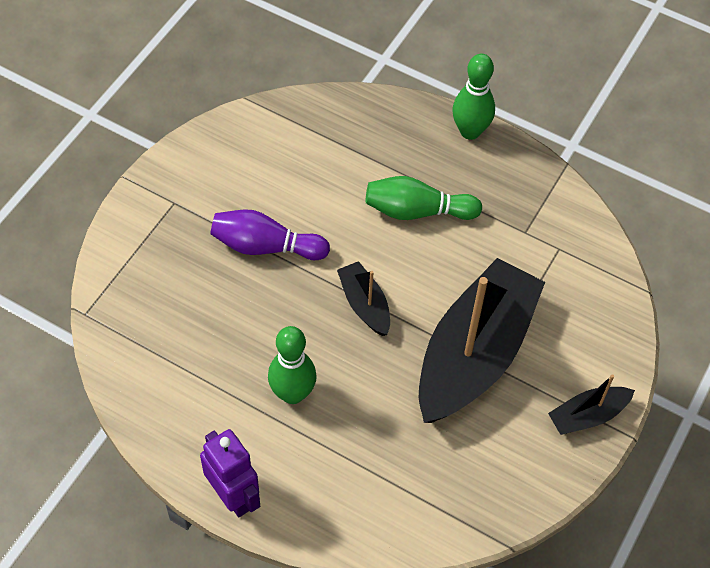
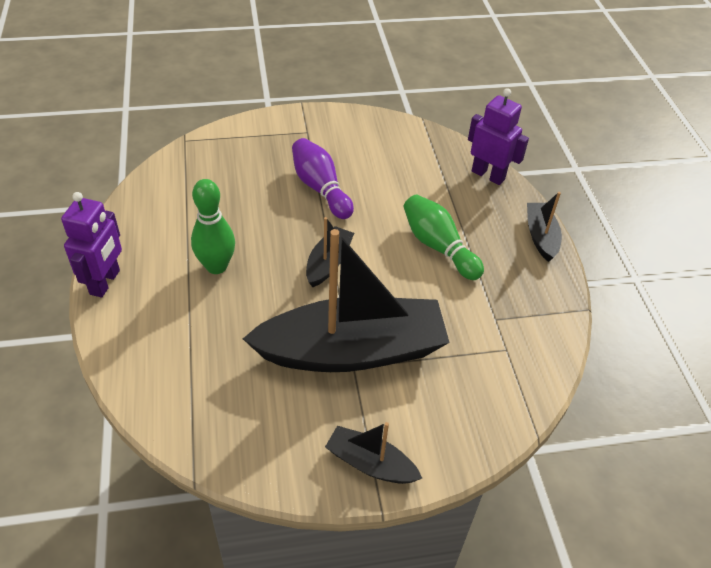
camera: 50 degrees right, 10 degrees down
green bowling pin [453,54,495,140] -> black boat [527,192,562,262]
none -> purple robot [468,88,529,185]

